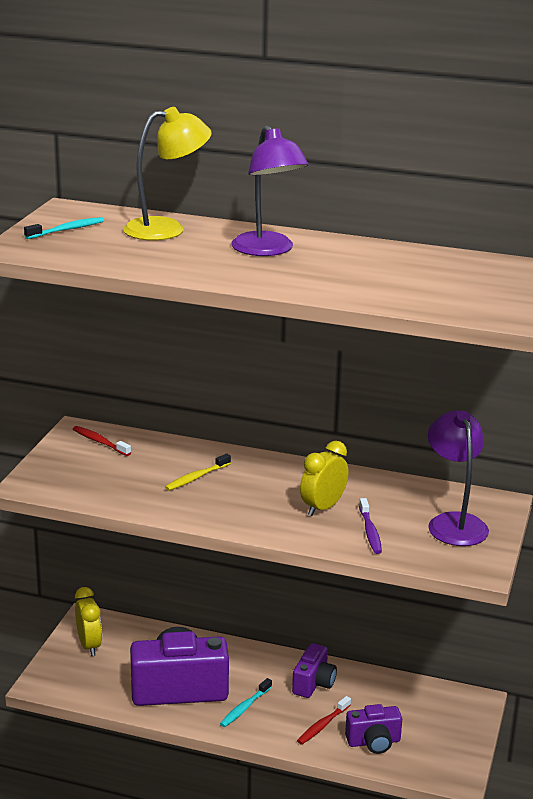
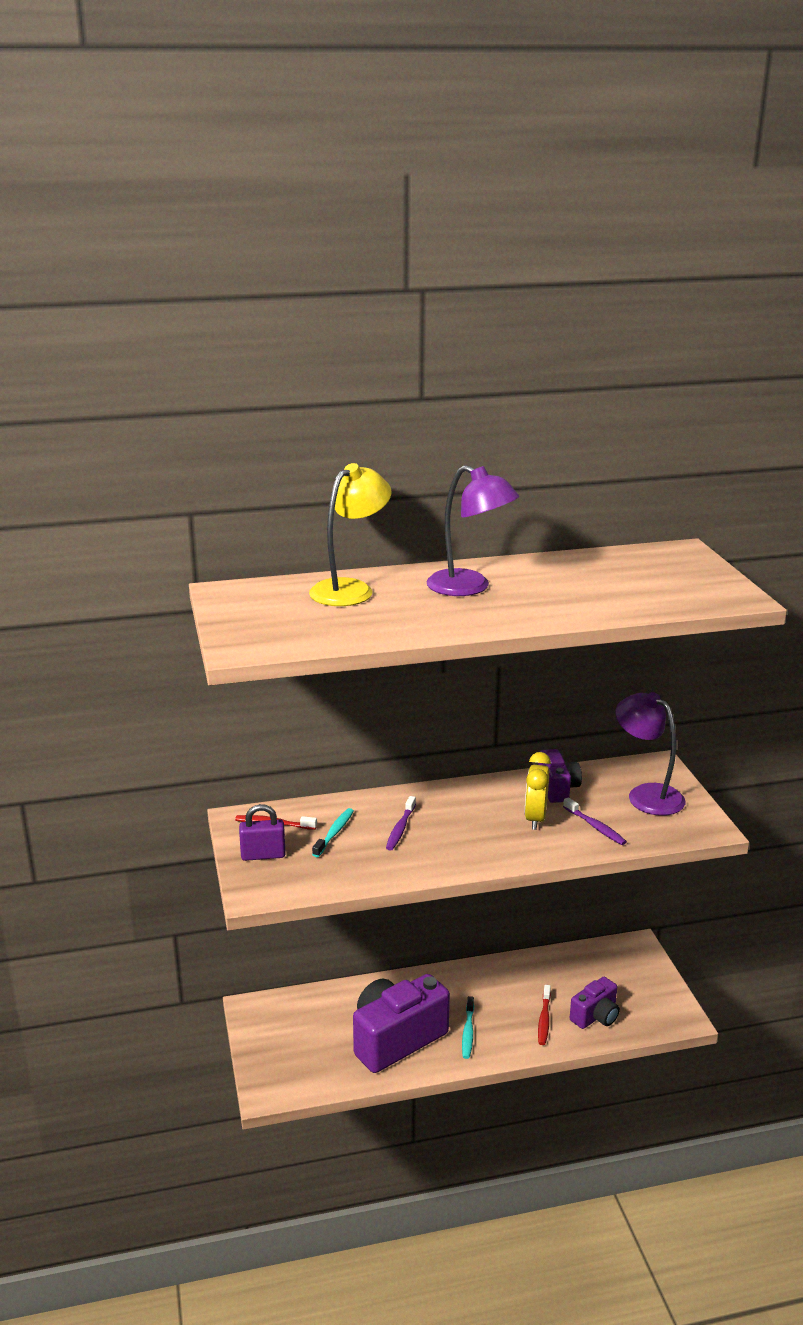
camera: 30 degrees left, 0 degrees up
turquoise toothbrush [24,217,104,239] -> turquoise toothbrush moved to [312,808,354,857]
yellow clock [75,587,102,656] -> none
yellow toothbrush [165,453,231,491] -> purple toothbrush [386,796,416,851]
purple camera [292,643,337,698] -> purple camera moved to [539,749,582,803]
none -> purple padlock [239,804,286,861]

